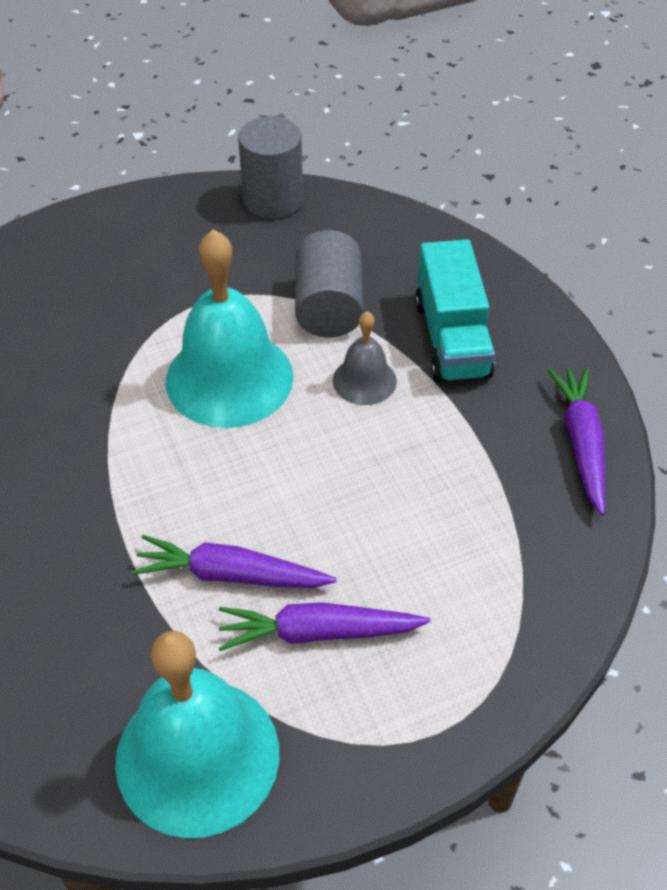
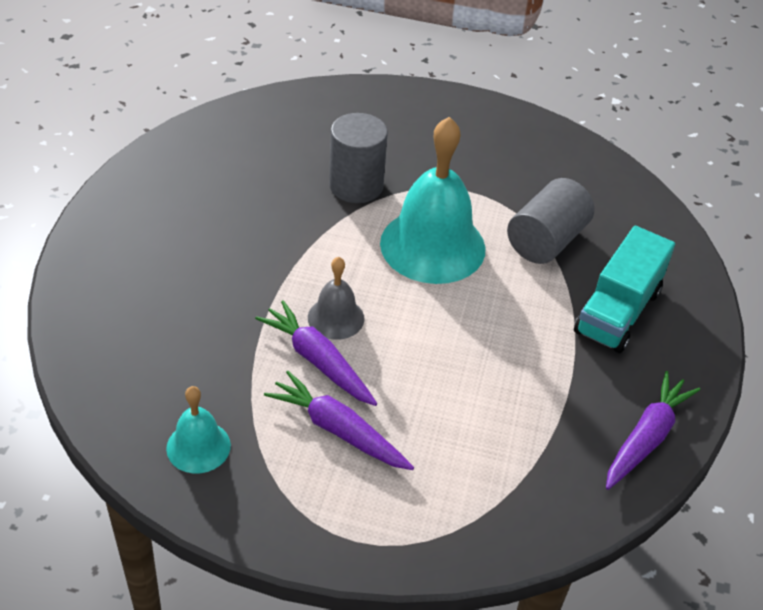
camera: 35 degrees right, 5 degrees down
turquoise bell [115,631,279,838] -> turquoise bell [166,386,231,473], size x0.50
grey cylinder [238,117,303,219] -> grey cylinder moved to [329,113,388,203]
grey bell [333,312,397,405] -> grey bell moved to [308,257,364,340]

